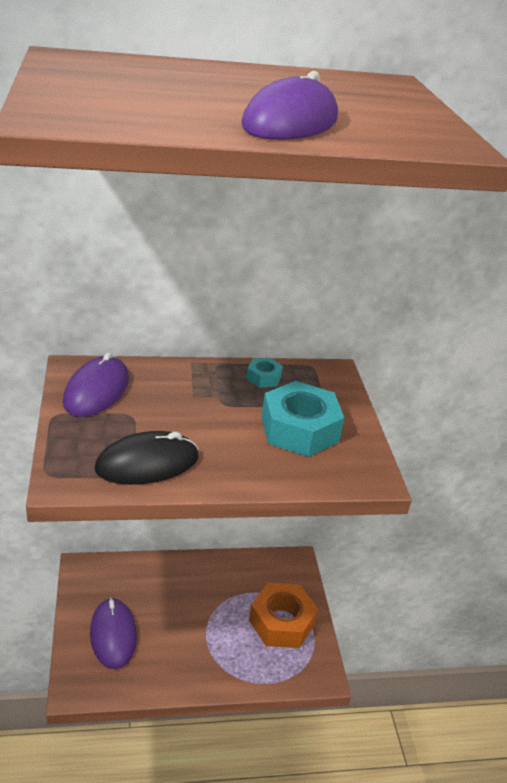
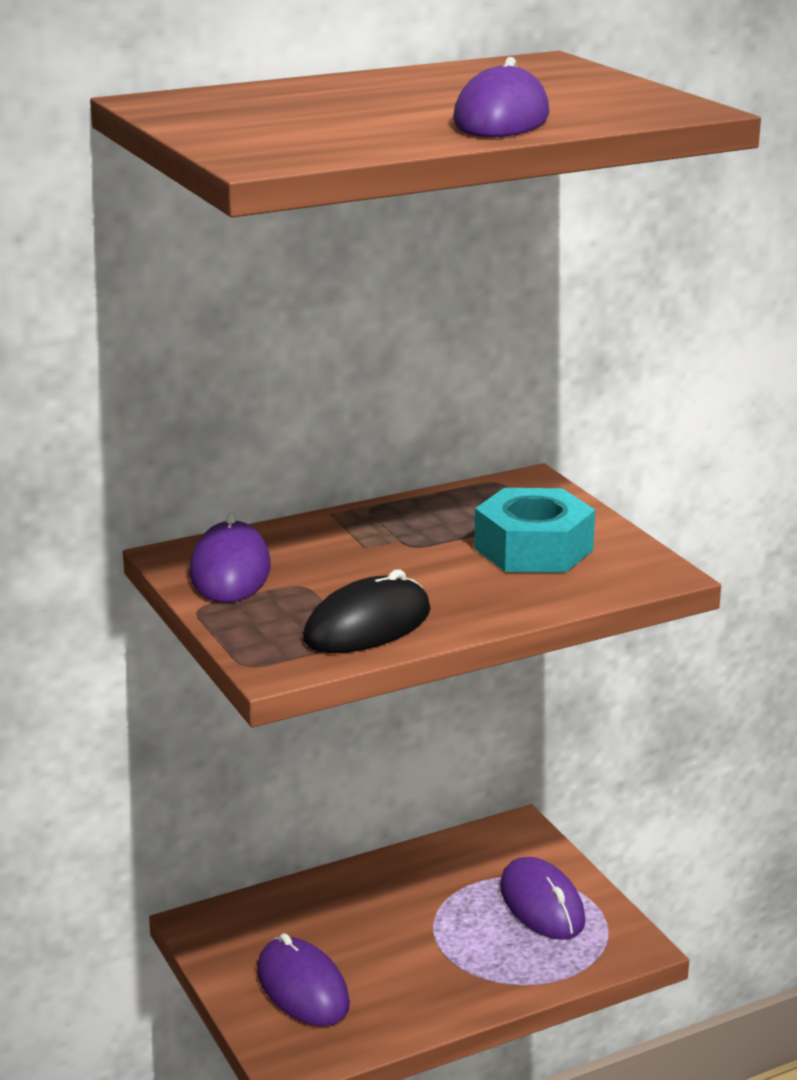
camera: 15 degrees left, 10 degrees down
turquoise nut [247,358,283,388] -> none
orange nut [249,583,318,648] -> purple mouse [500,857,586,940]

